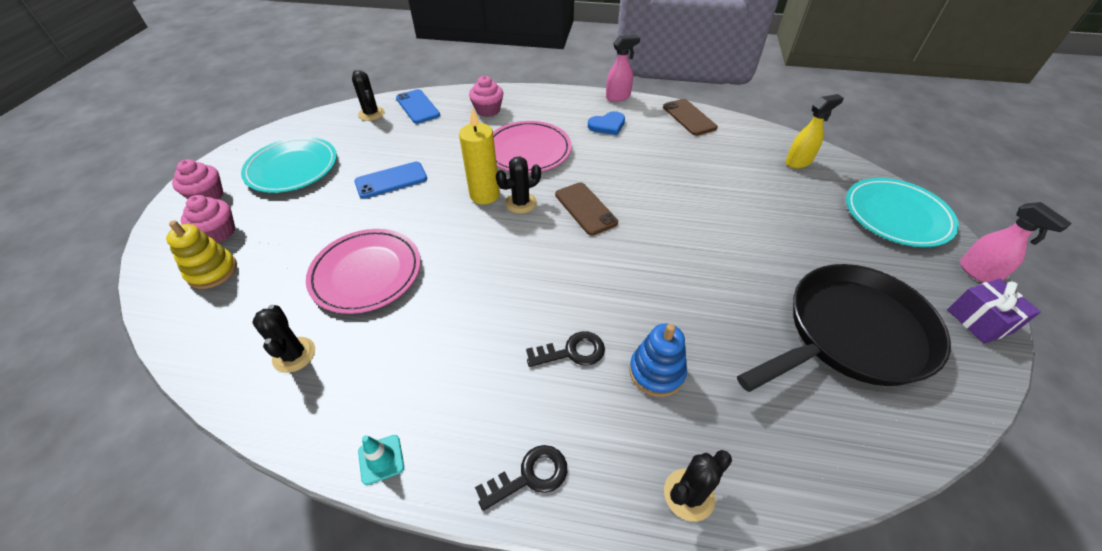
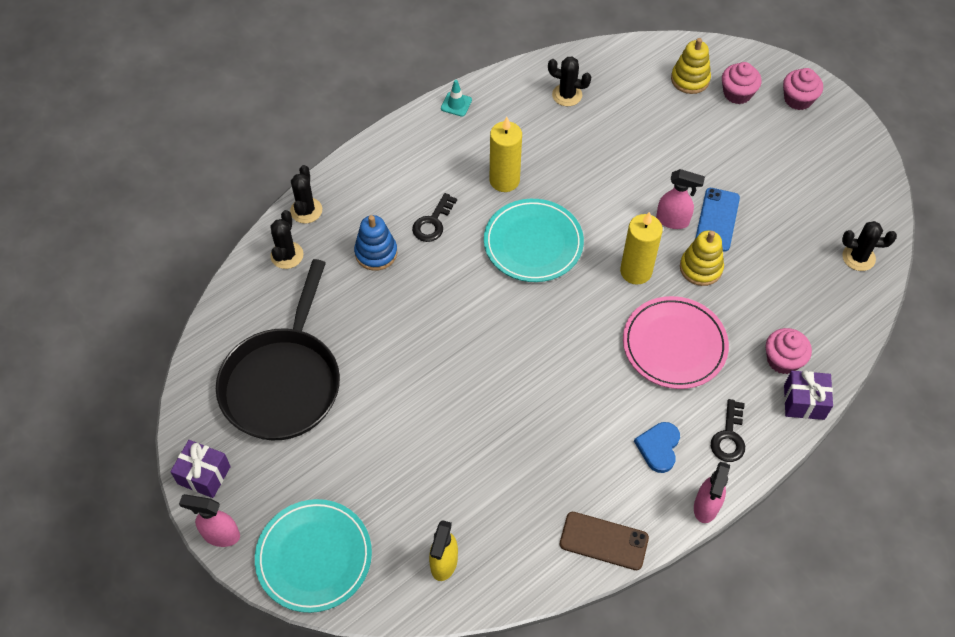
camera: 130 degrees right, 10 degrees up
turquoise plate [241,137,337,193] -> turquoise plate moved to [484,199,584,282]
pink plate [306,229,421,314] -> none
blue phone [396,89,440,124] -> none
black key [475,445,567,511] -> black key moved to [711,399,745,462]
black cactus [496,157,541,214] -> black cactus moved to [270,210,304,269]
brown phone [555,182,618,235] -> none
none -> yellow candle [489,117,522,192]
none -> pink spray bottle [656,169,705,229]
none -> yellow stacking toy [680,230,724,286]
none -> purple gift [784,370,833,420]

